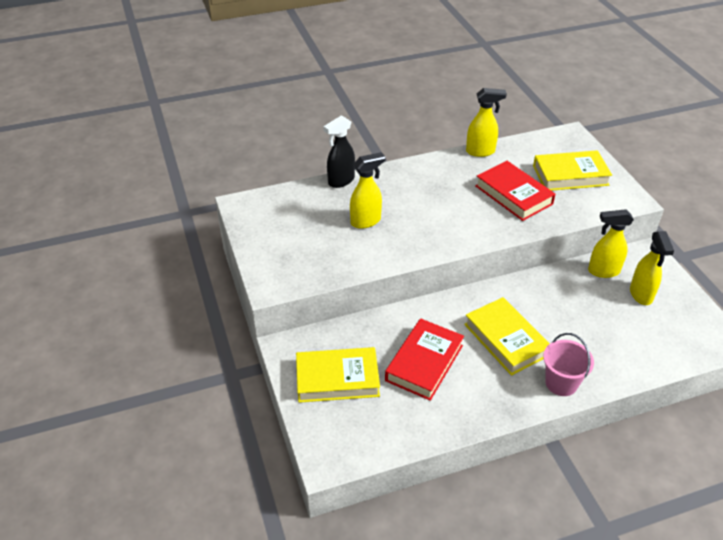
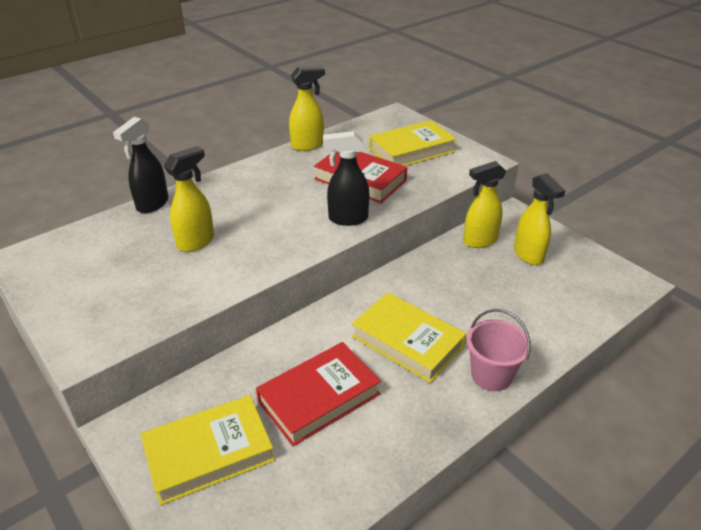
camera: 20 degrees left, 5 degrees down
red book [385,319,464,401] -> red book turned 45 degrees clockwise [256,342,381,446]
none -> black spray bottle [323,131,369,226]

